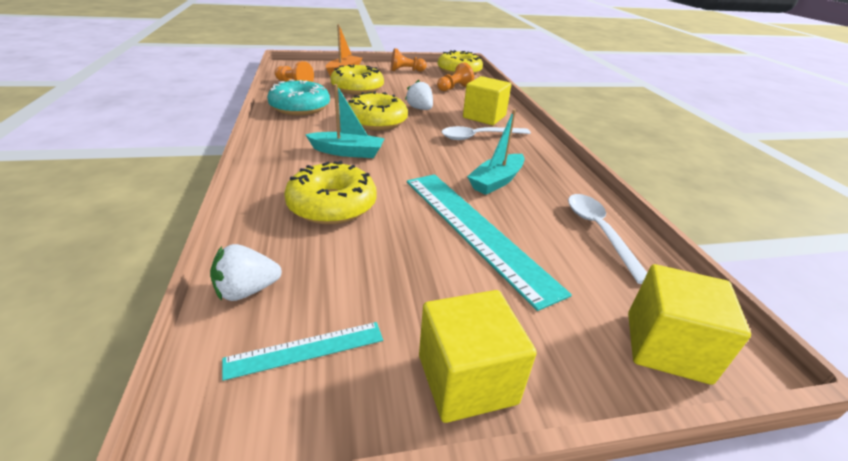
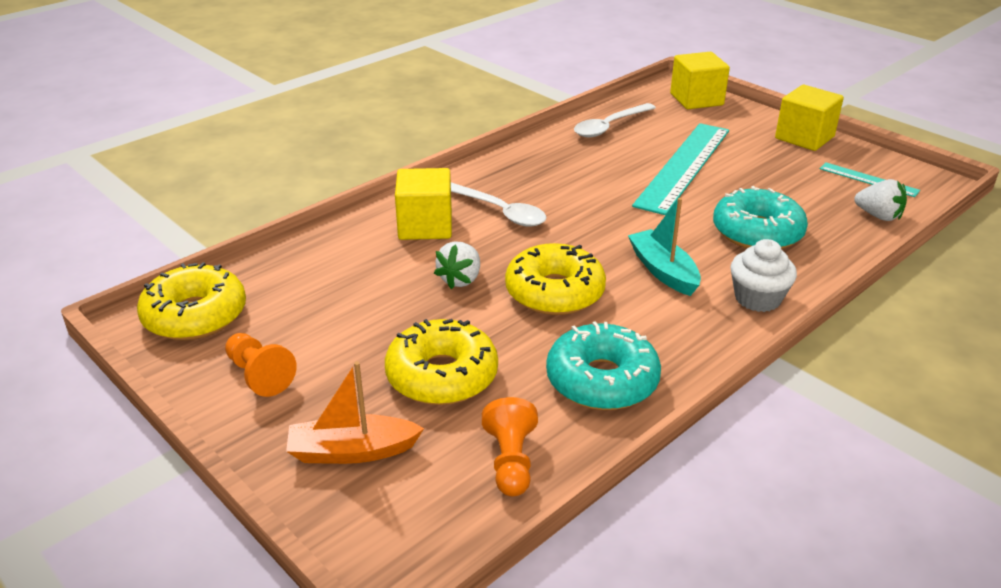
camera: 120 degrees left, 0 degrees up
yellow donut [284,161,377,224] -> turquoise donut [713,186,808,249]
orange pawn [437,62,474,91] -> none
turquoise boat [467,109,525,195] -> none
none -> white cupcake [730,239,797,312]

